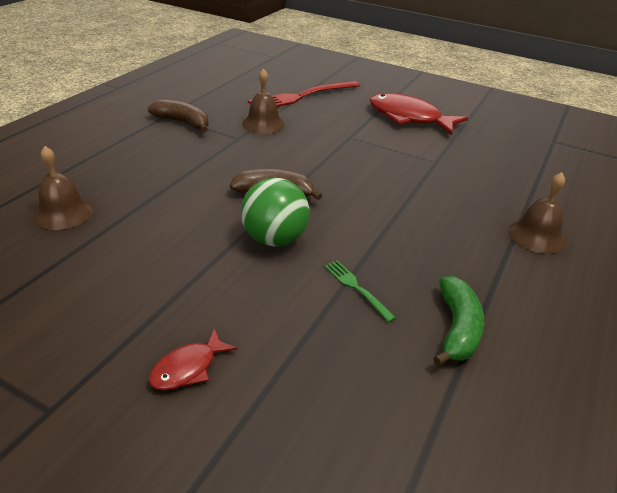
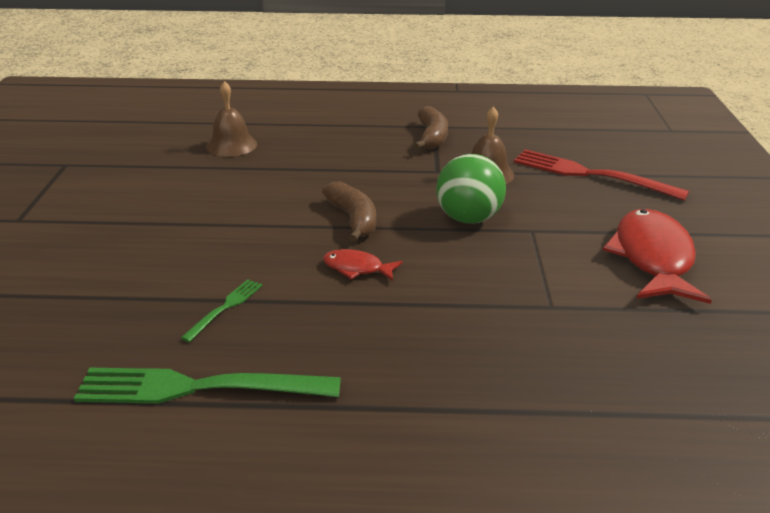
camera: 65 degrees right, 5 degrees down
red fish [148,328,237,390] -> red fish moved to [323,249,403,281]
green ball [241,178,309,246] -> green ball moved to [436,154,506,224]
green banana [433,276,484,366] -> green fork [74,368,341,404]
brown bell [509,172,566,254] -> none

